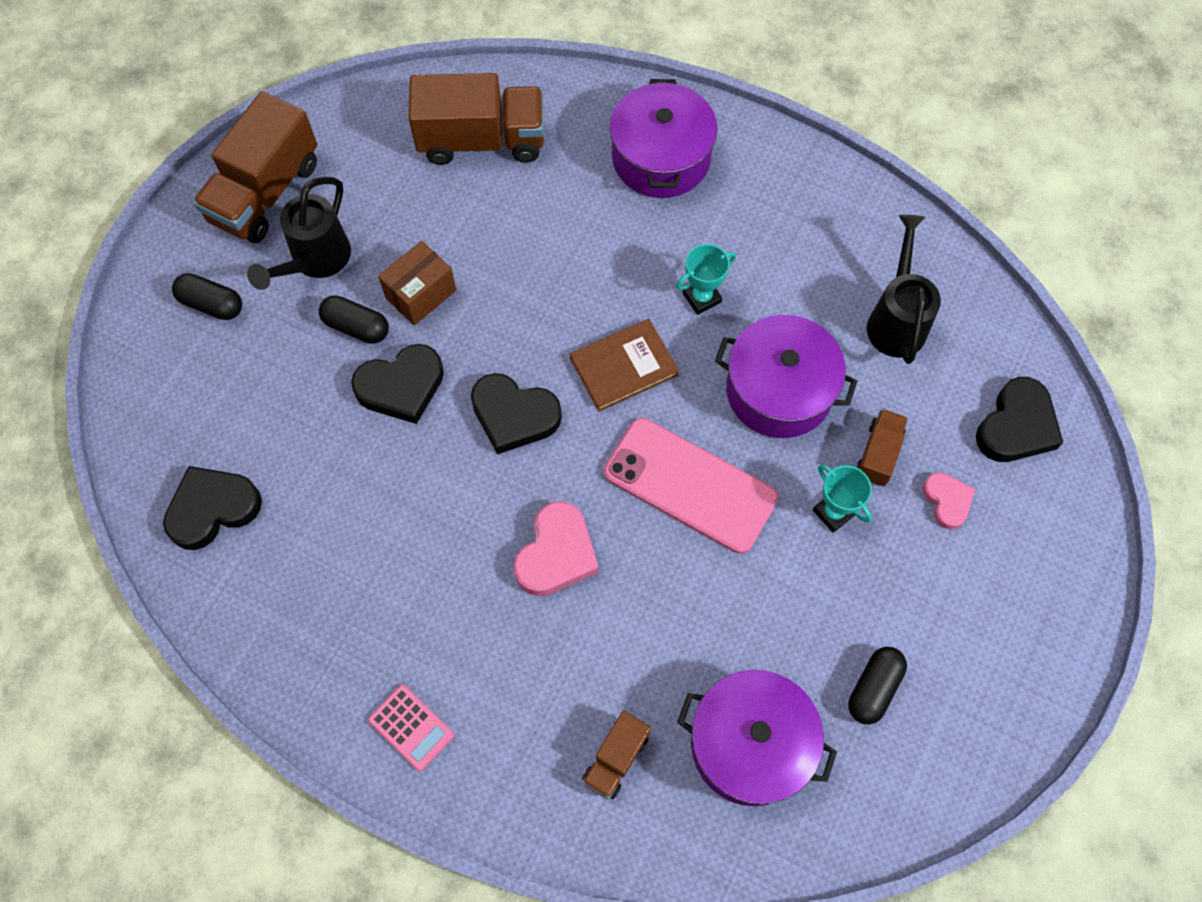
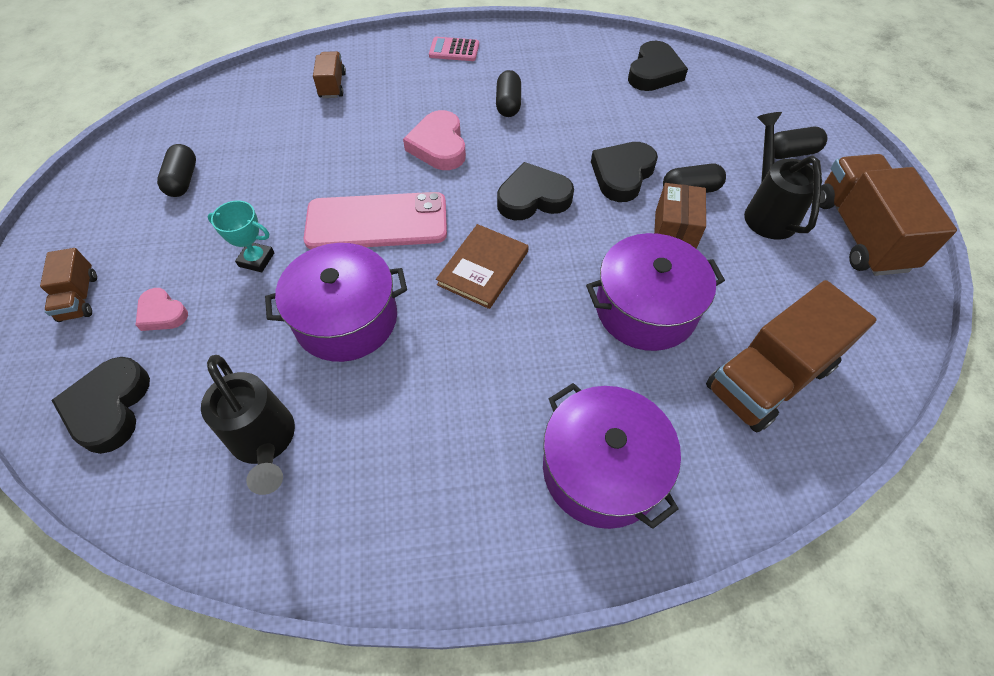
camera: 145 degrees right, 10 degrees down
turquoise trophy [676,244,736,315] -> none
purple pot [677,670,837,806] -> purple pot moved to [586,233,725,351]
brown truck [856,409,908,486] -> brown truck moved to [40,248,97,322]
none -> black capsule [496,70,521,117]

